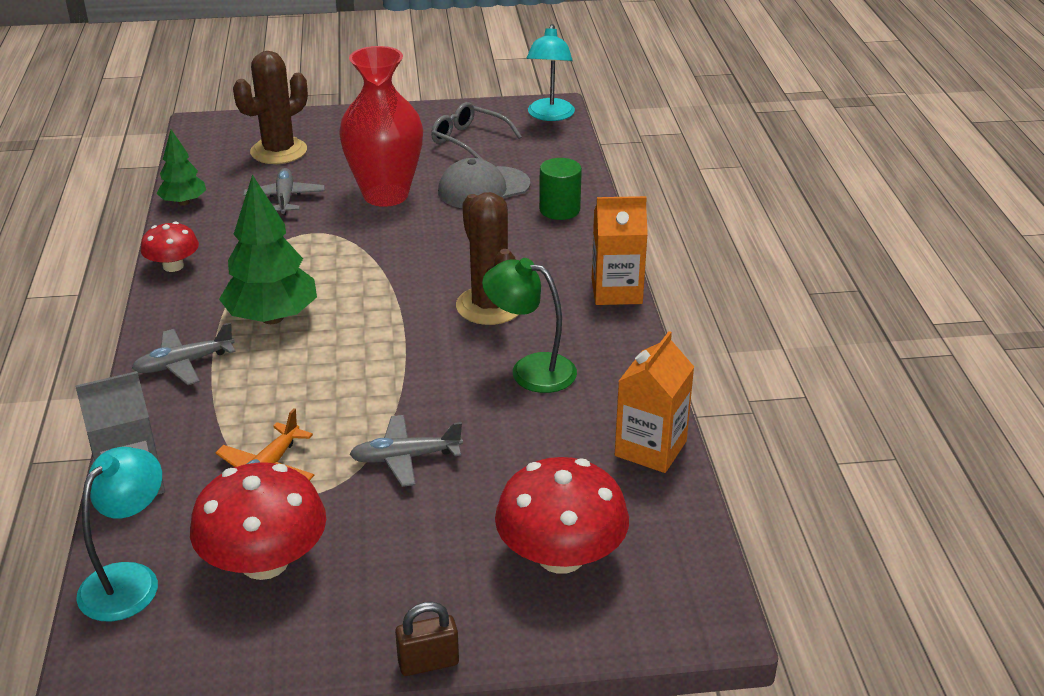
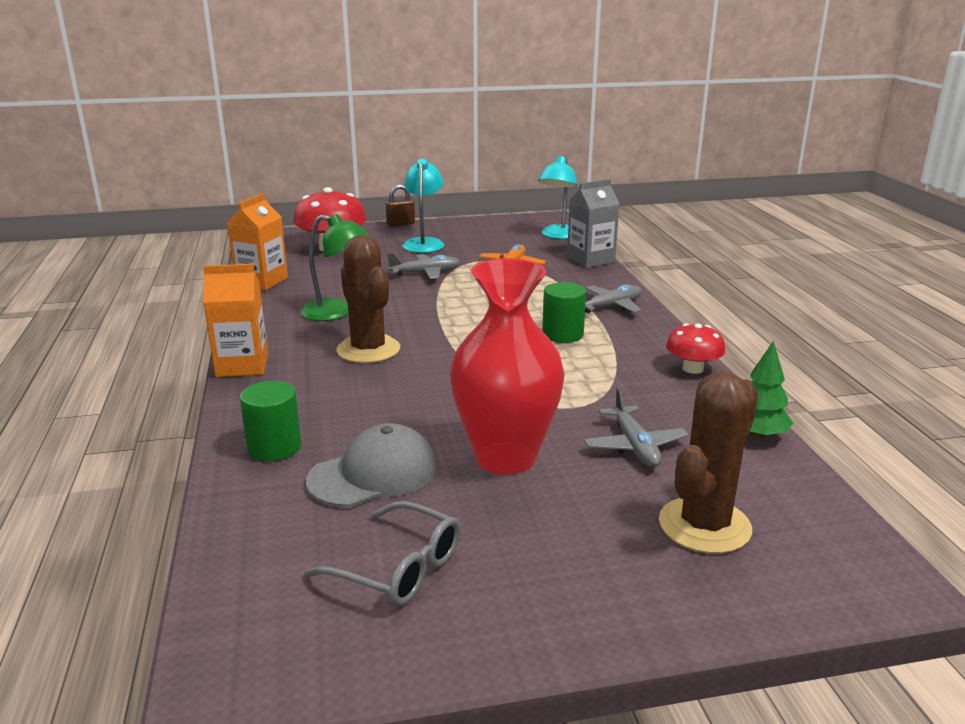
camera: 175 degrees right, 10 degrees down
red mushroom [190,462,326,580] -> none
green tree [219,175,317,324] -> green cylinder [542,282,586,343]
turquoise lamp [526,24,575,121] -> turquoise lamp moved to [403,159,444,253]

